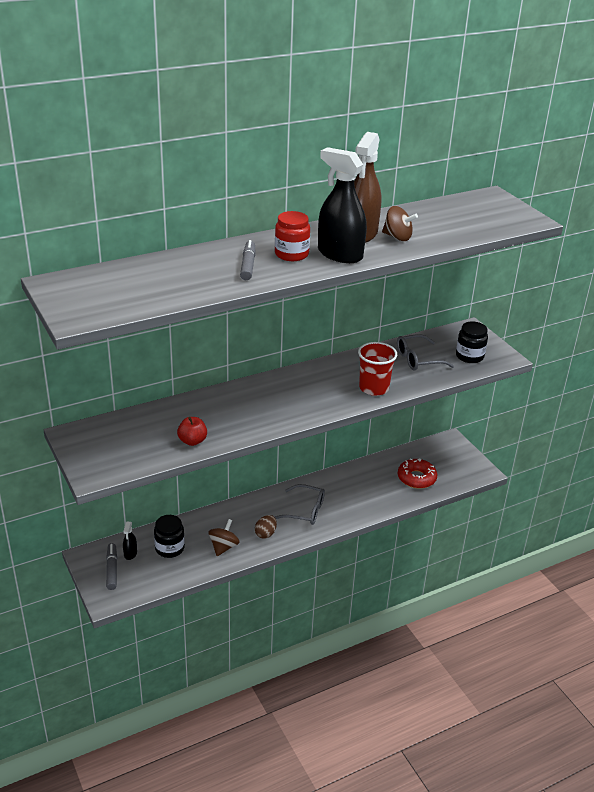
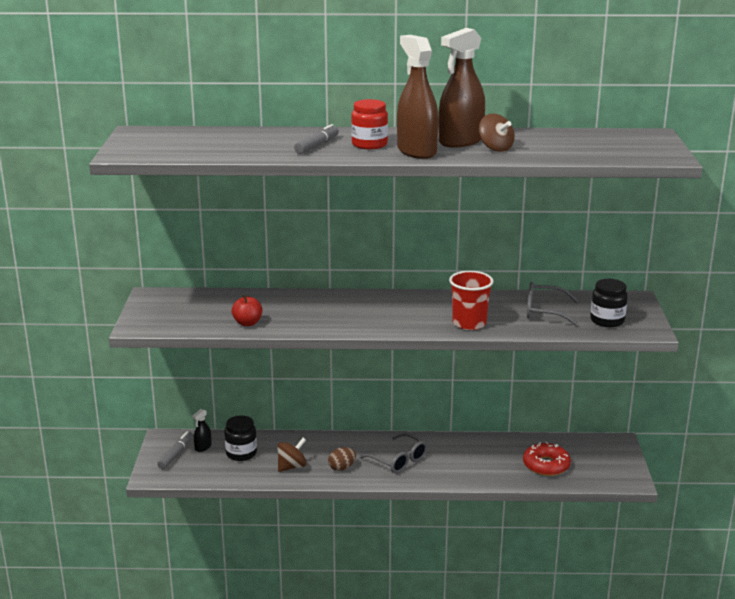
camera: 30 degrees right, 10 degrees down
black spray bottle [318,147,367,263] -> brown spray bottle [397,35,439,159]

